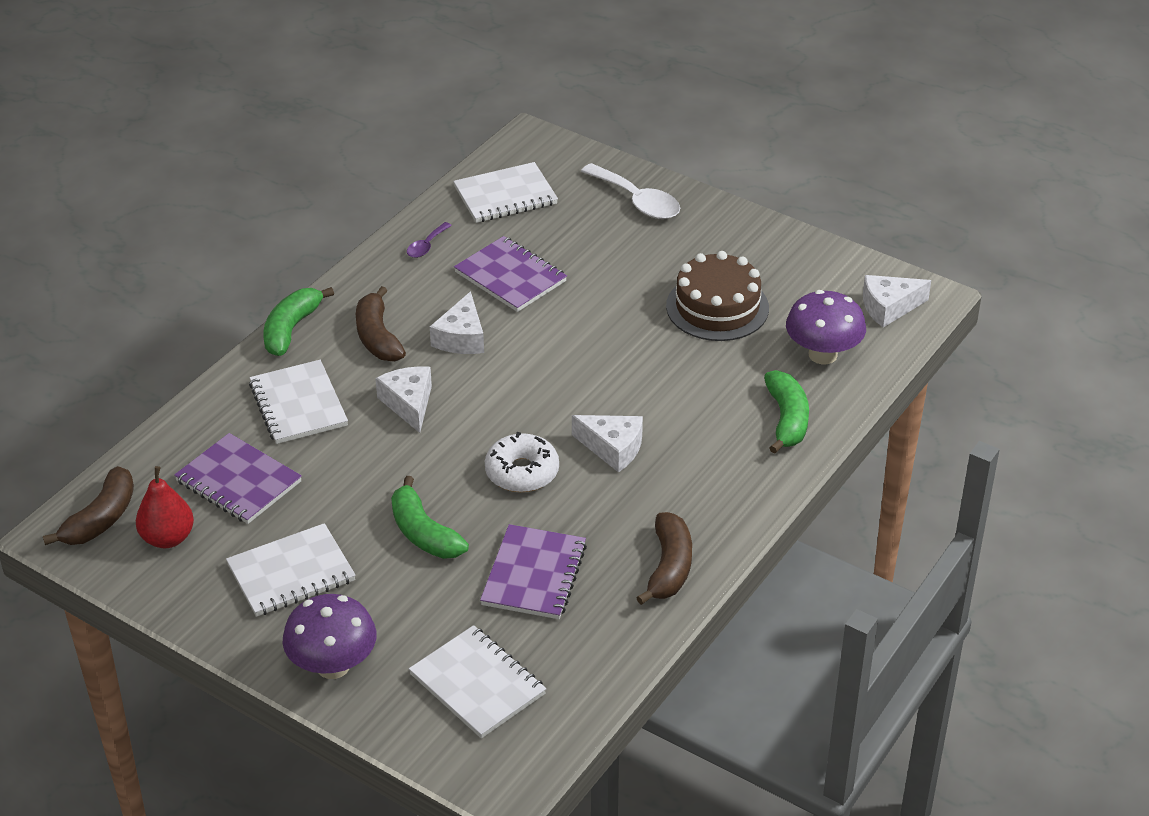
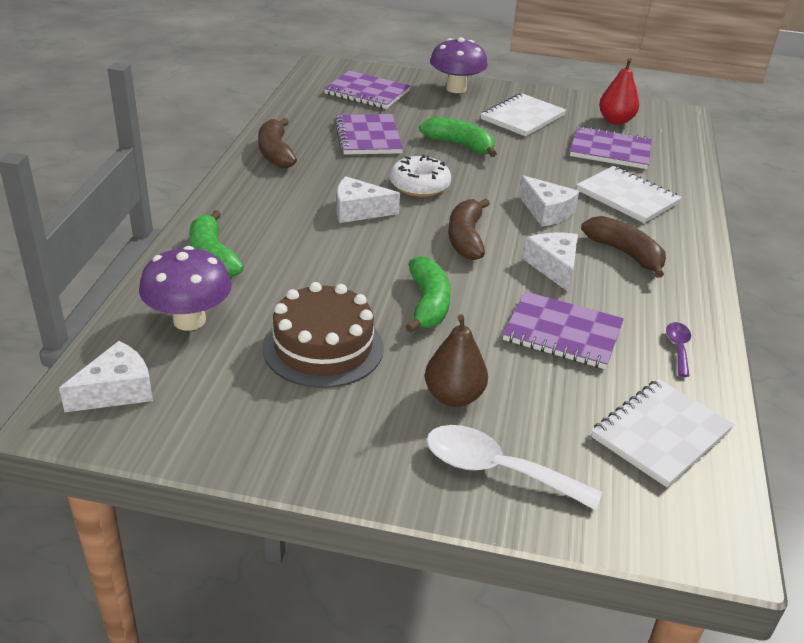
camera: 155 degrees right, 5 degrees down
brown banana [43,466,134,545] -> brown banana moved to [448,198,490,260]
green banana [263,287,334,356] -> green banana moved to [405,256,451,333]
white notebook [409,625,546,738] -> purple notebook [324,70,411,109]
none -> brown pear [425,314,488,407]

